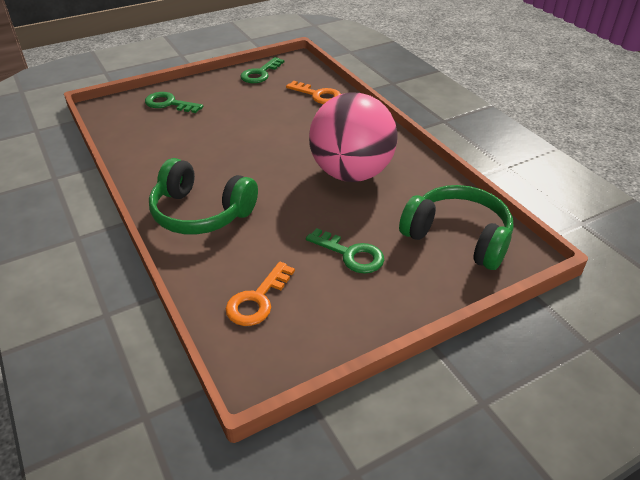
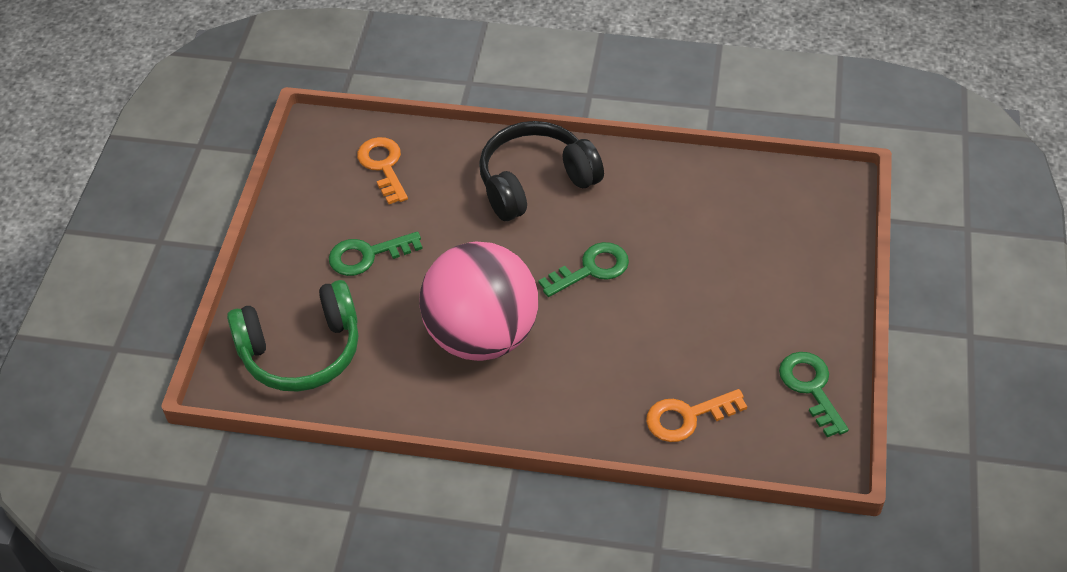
camera: 130 degrees right, 10 degrees up
green key [145,92,203,113] -> green key moved to [539,242,629,297]
green headphones [149,158,258,234] -> black headphones [479,121,604,221]

